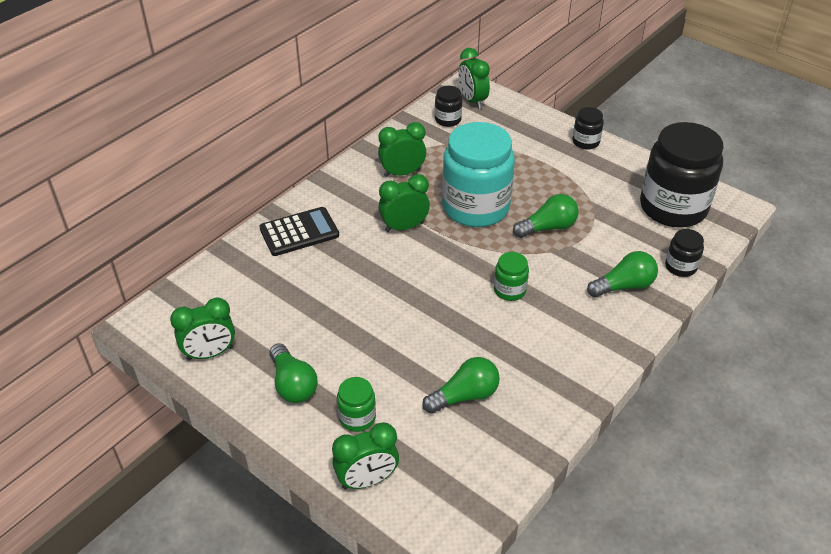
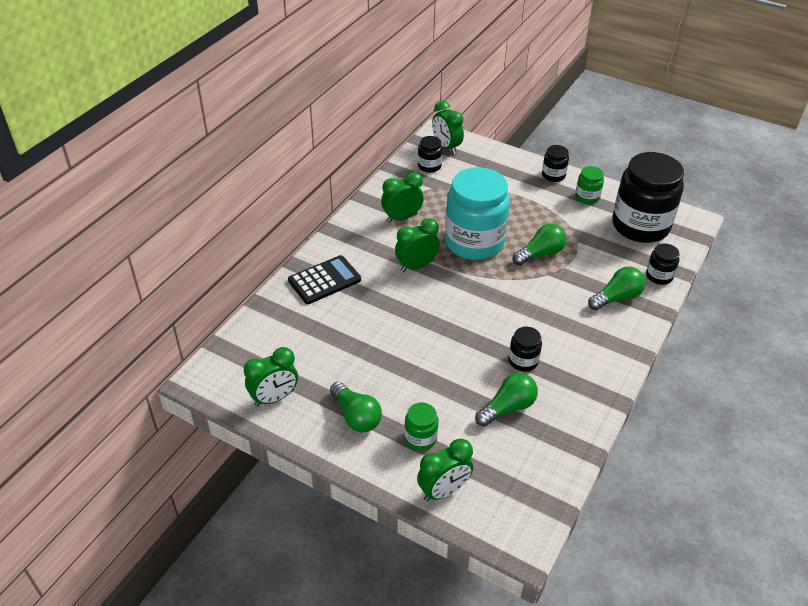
camera: 10 degrees left, 0 degrees up
green jar [494,252,529,301] -> green jar moved to [575,166,604,204]
none -> black jar [509,327,542,371]

